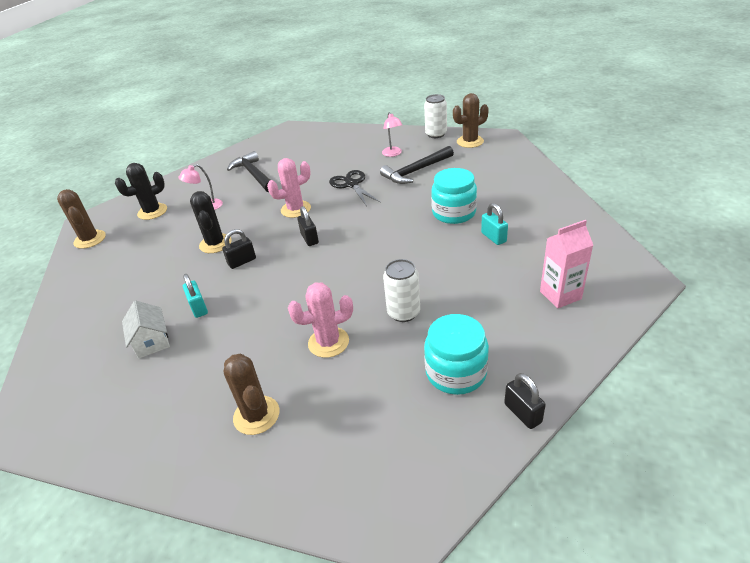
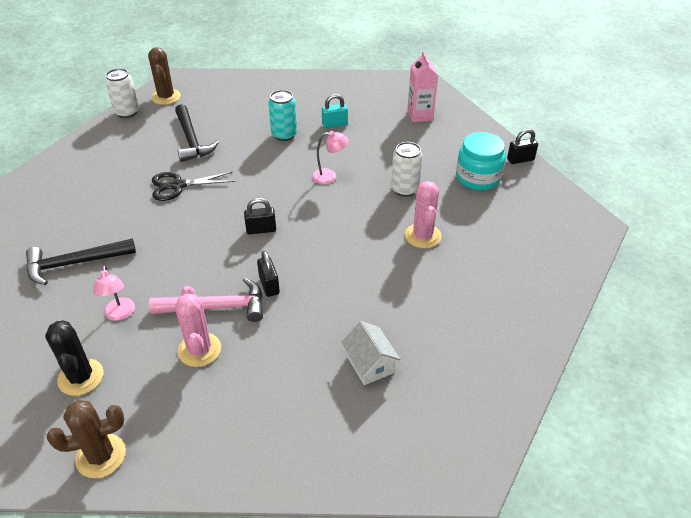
camera: 80 degrees left, 5 degrees up
white house [122,300,170,358] -> white house turned 75 degrees clockwise [341,321,400,385]
turquoise padlock [183,274,208,318] -> none
black cactus [190,191,232,253] -> pink hammer [149,278,263,322]
brown cactus [224,354,280,435] -> none
pink cactus [267,158,311,218] -> pink cactus moved to [175,286,221,367]
pink lamp [382,112,402,157] -> pink lamp moved to [312,131,348,184]
turquoise jar [431,168,477,224] -> turquoise can [268,90,297,141]

